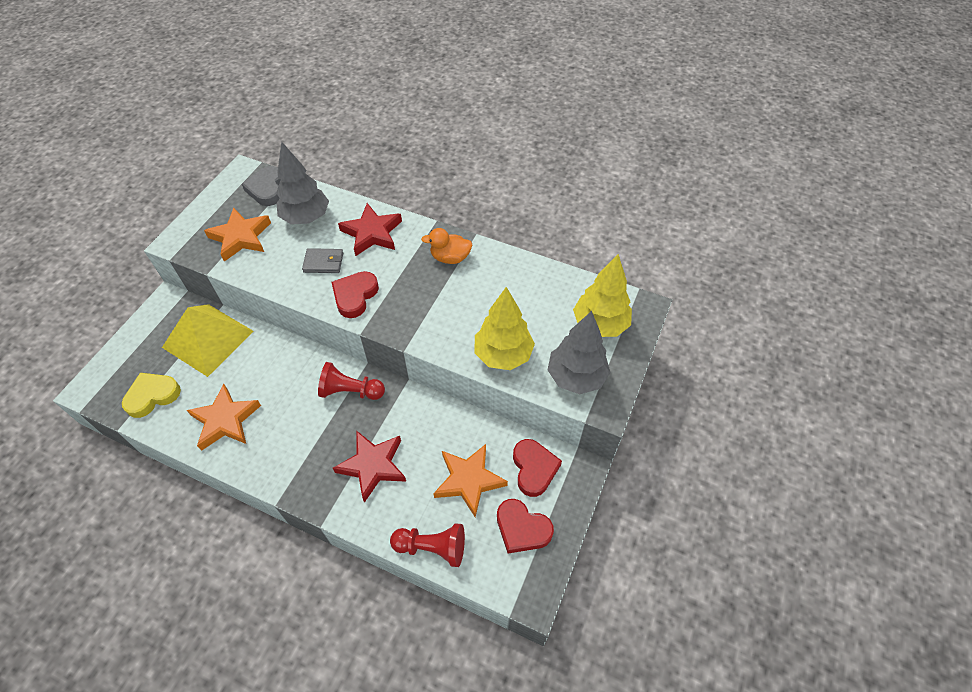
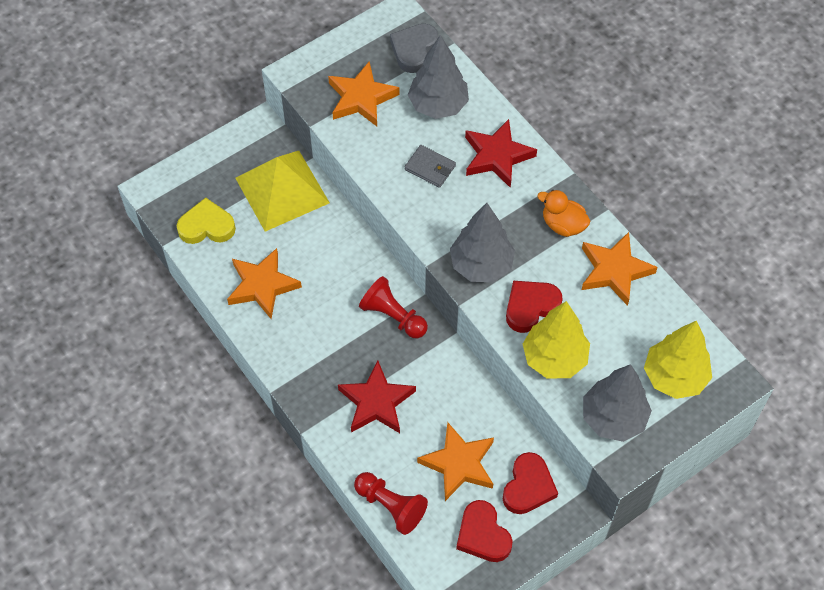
camera: 30 degrees right, 5 degrees up
red heart [332,271,379,318] -> red heart moved to [506,281,563,333]
none -> grey tree [450,203,515,282]
none -> orange star [582,232,658,306]

